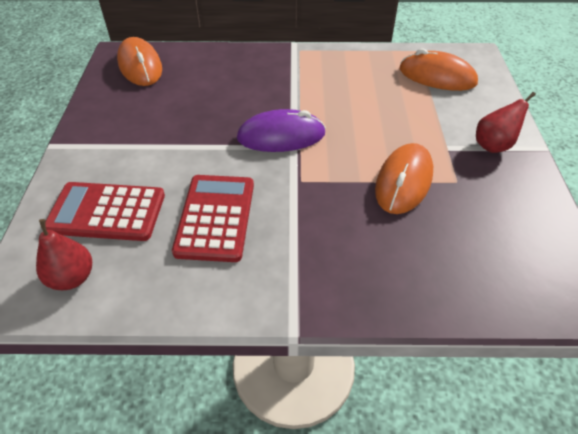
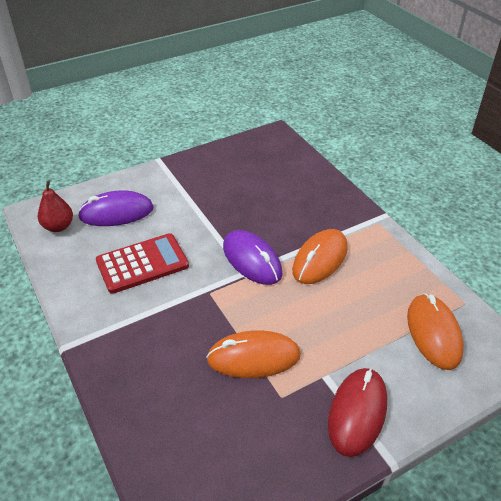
camera: 60 degrees right, 5 degrees down
red calculator [45,182,165,241] -> purple mouse [78,191,154,226]
orange mouse [117,37,162,86] -> orange mouse moved to [292,229,348,284]
red pear [476,92,536,153] -> red mouse [328,368,387,457]

